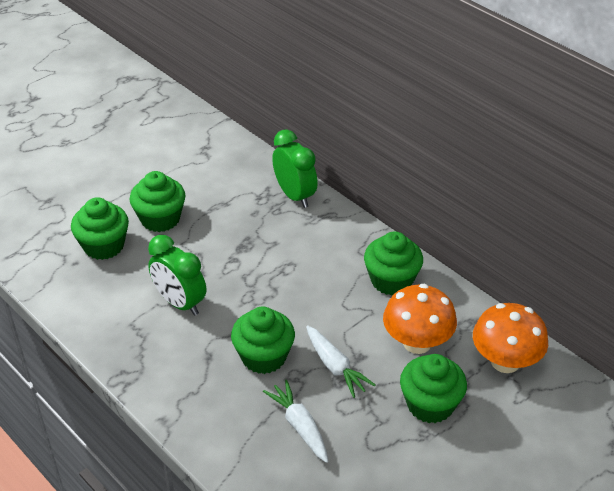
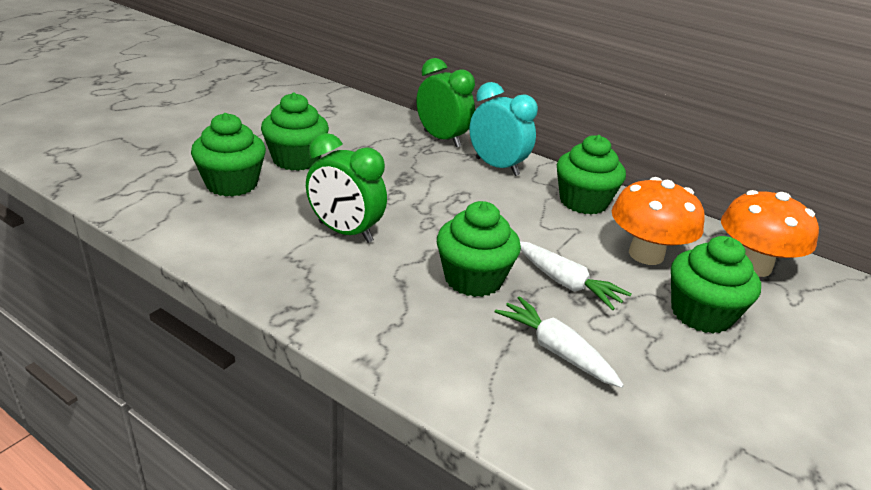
camera: 15 degrees left, 10 degrees down
none -> turquoise clock [469,82,538,176]

